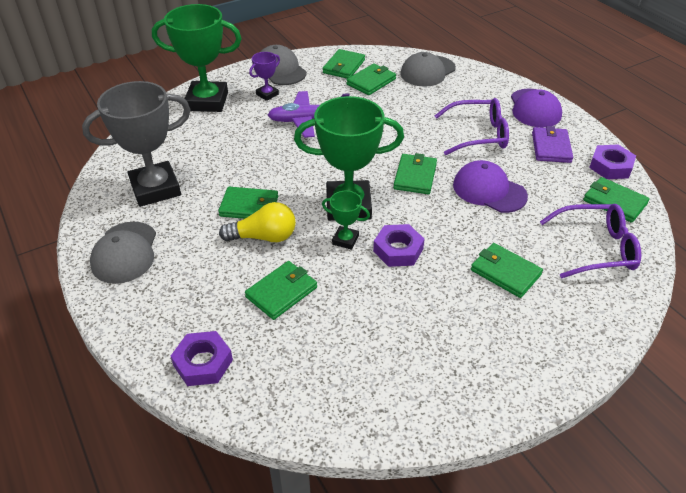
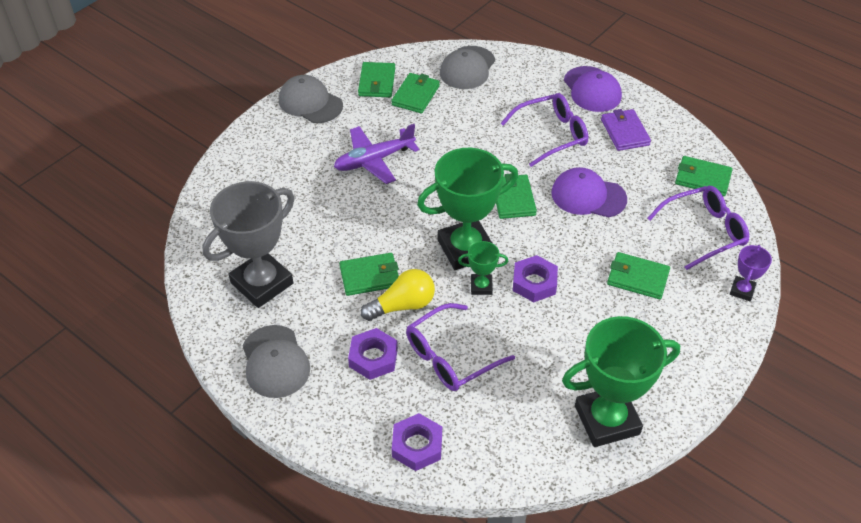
camera: 20 degrees left, 5 degrees up
green trophy [152,4,242,112] -> green trophy moved to [562,316,680,447]
green wallet [245,261,317,320] -> purple glasses [406,303,515,391]
purple trophy [249,52,280,101] -> purple trophy moved to [730,245,772,301]
purple nut [589,144,636,179] -> purple nut moved to [348,328,398,380]

